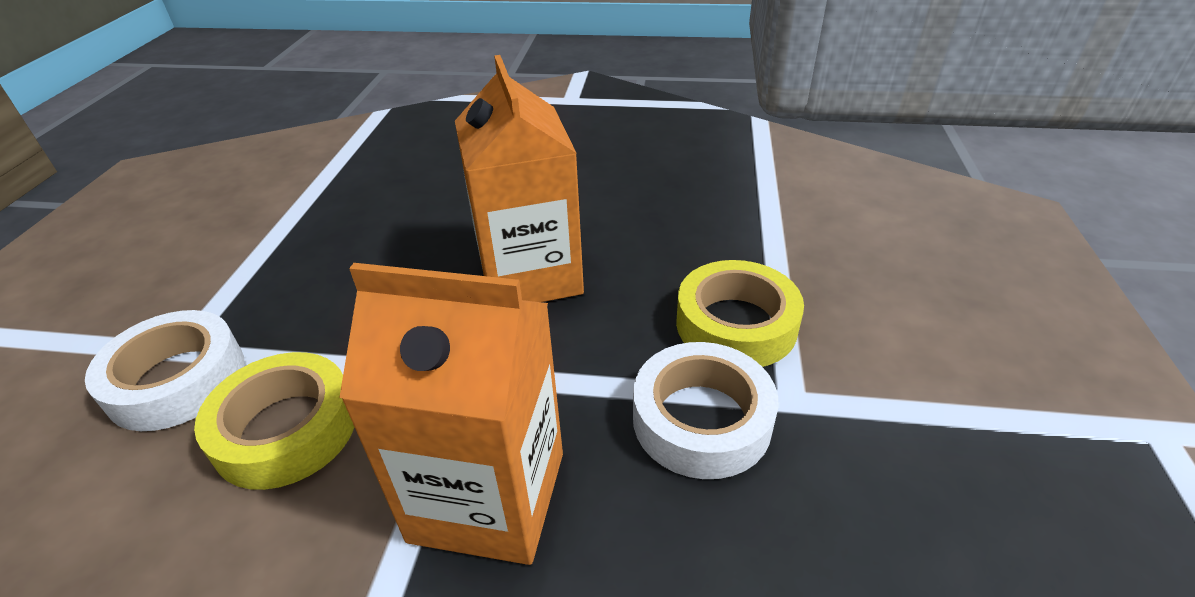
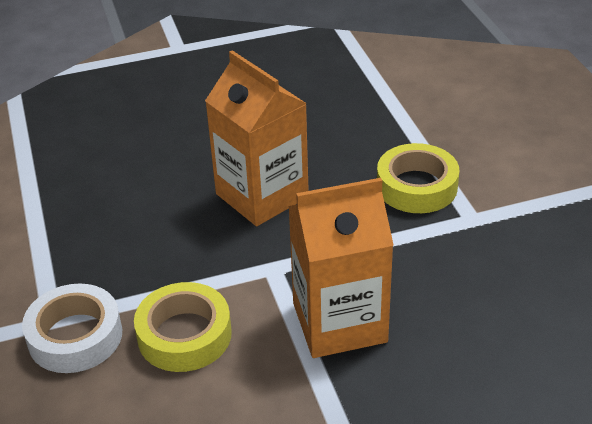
camera: 25 degrees left, 0 degrees up
white tape [633,342,778,479] -> none

